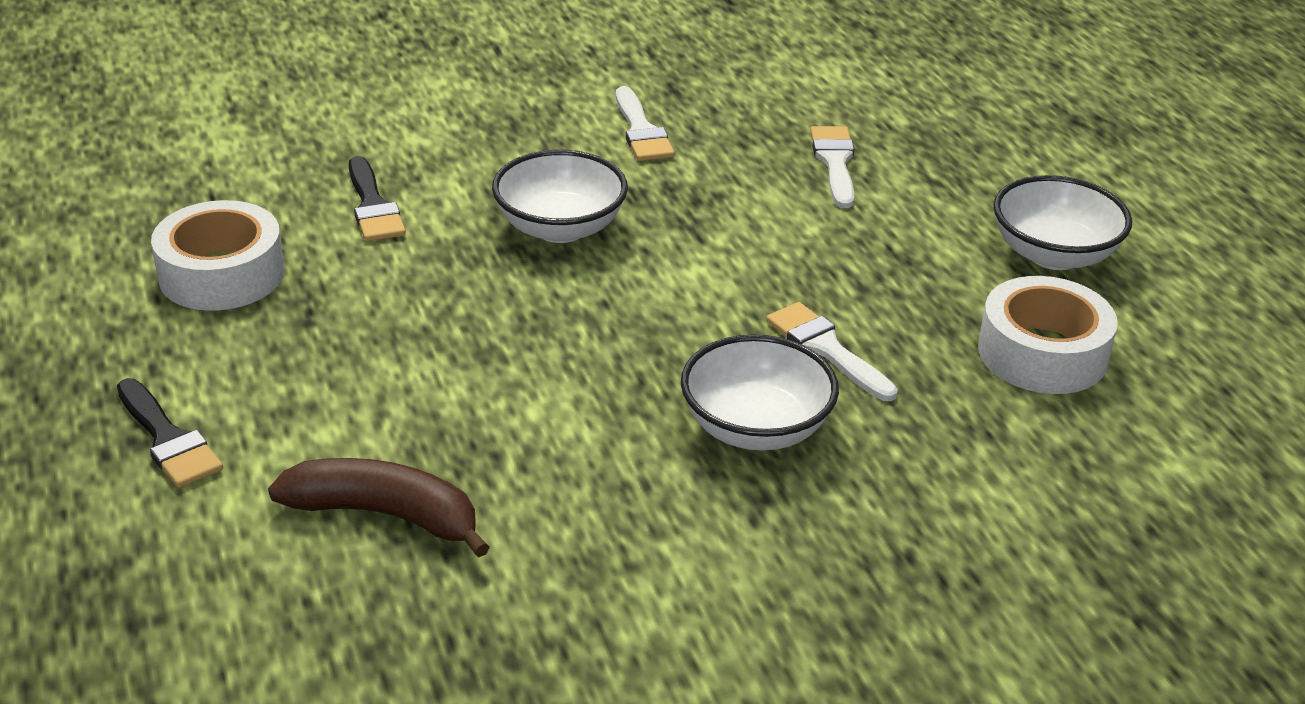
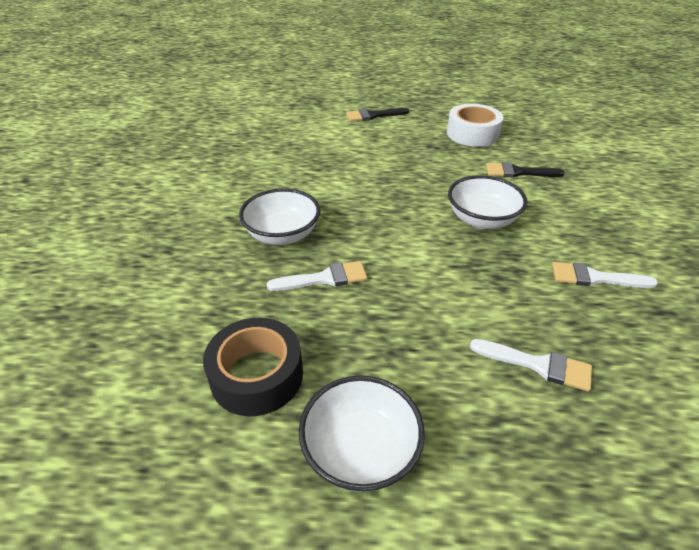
camera: 115 degrees right, 5 degrees up
brown banana [268,458,490,557] -> none
white tape [978,276,1118,394] -> black tape [203,318,303,416]

